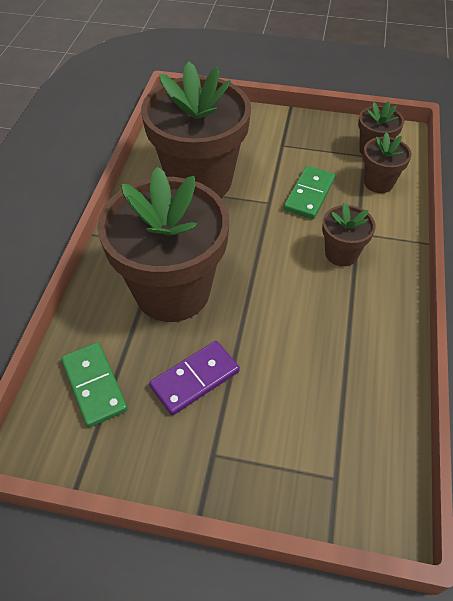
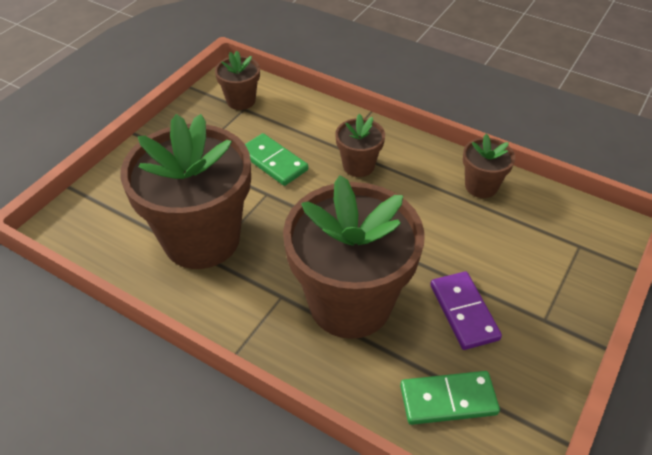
camera: 70 degrees left, 5 degrees down
brown flower pot [363,132,412,193] -> brown flower pot moved to [463,134,515,198]

